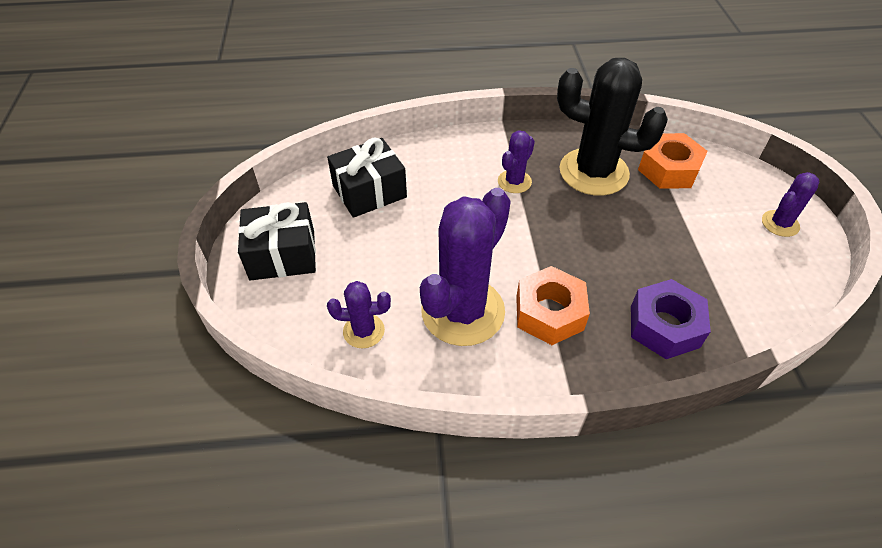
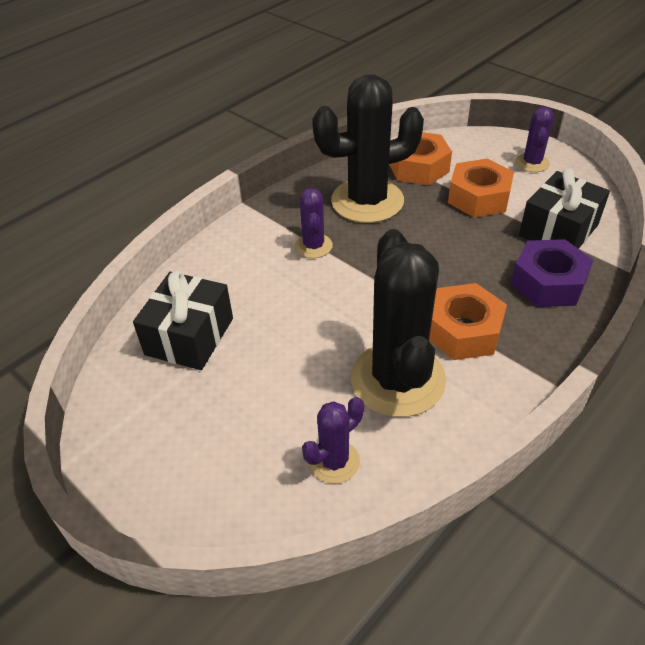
camera: 40 degrees left, 5 degrees down
black gift [238,202,316,281] -> black gift moved to [519,169,610,249]
purple cactus [420,188,511,346] -> black cactus [351,229,446,417]
none -> orange nut [448,159,514,218]

